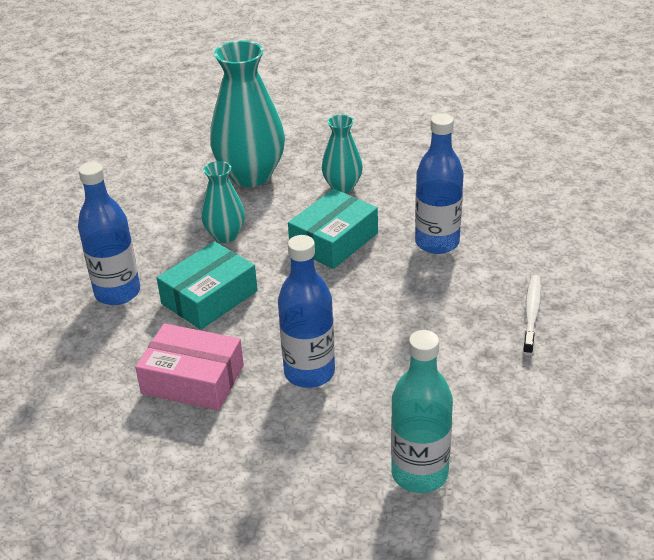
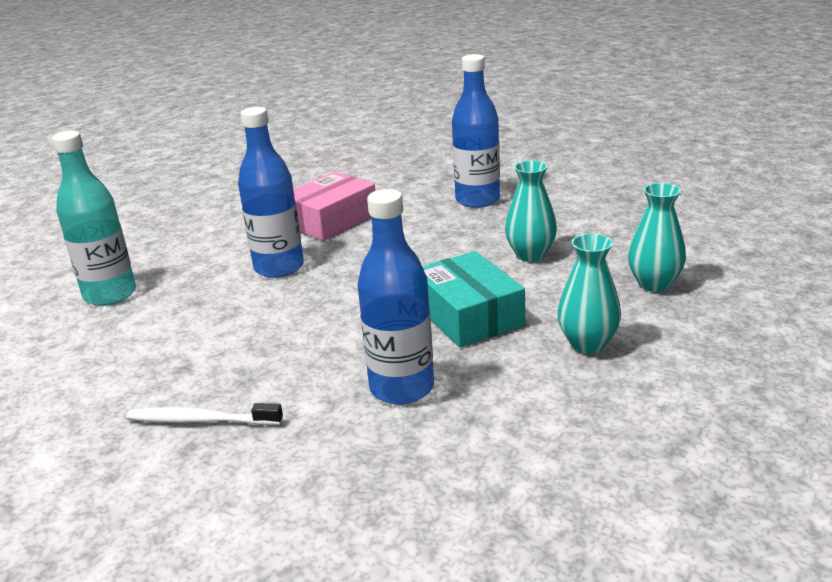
camera: 115 degrees right, 10 degrees down
turquoise box [157,241,258,330] -> none
turquoise vase [210,41,285,187] -> turquoise vase [628,183,686,292], size x0.54
white toothbrush [523,275,541,355] -> white toothbrush turned 150 degrees clockwise [126,403,283,425]

